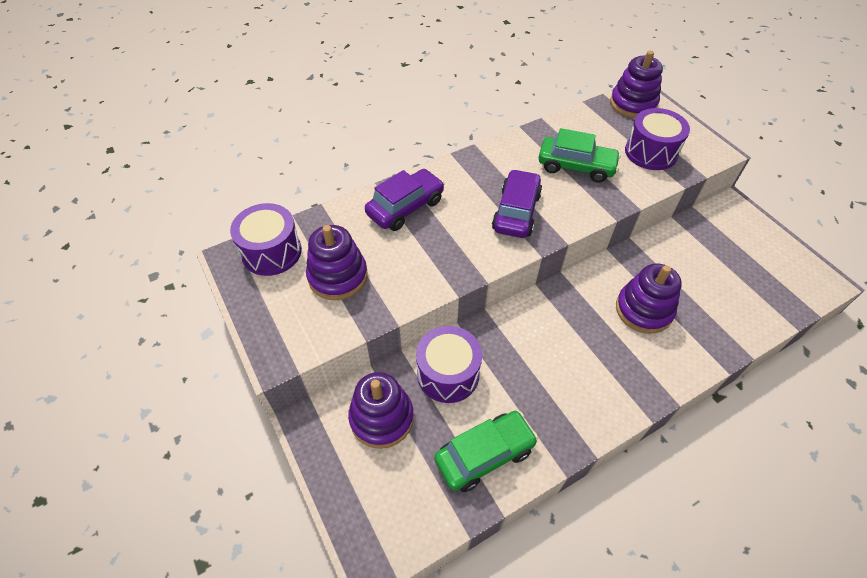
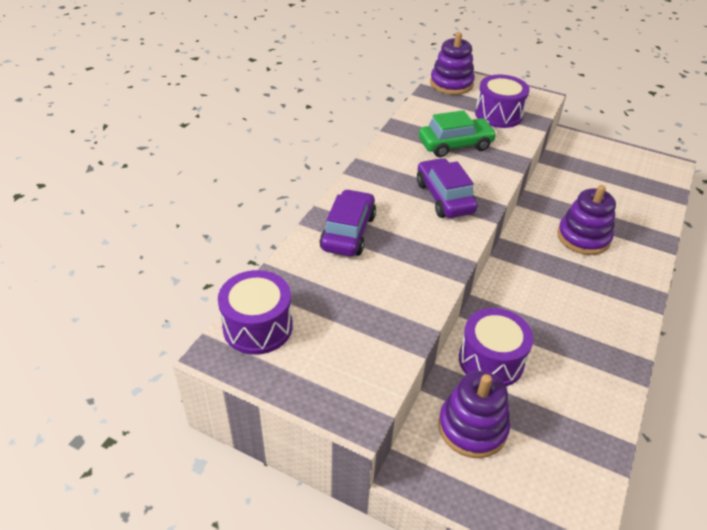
camera: 35 degrees left, 10 degrees down
purple stacking toy [306,225,368,300] -> none
green car [434,411,538,492] -> none

